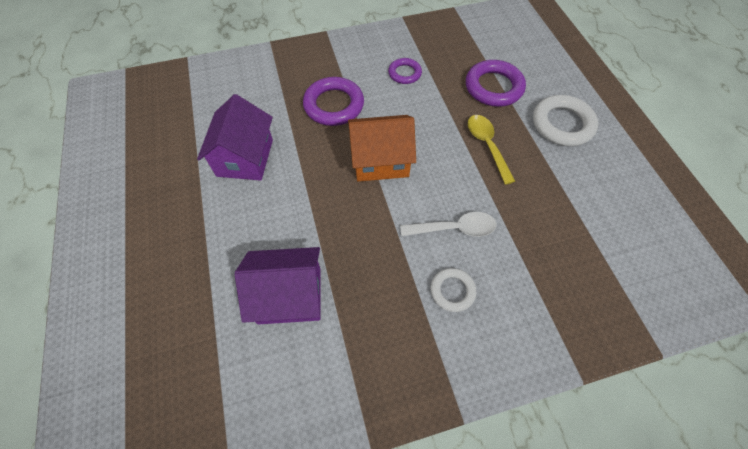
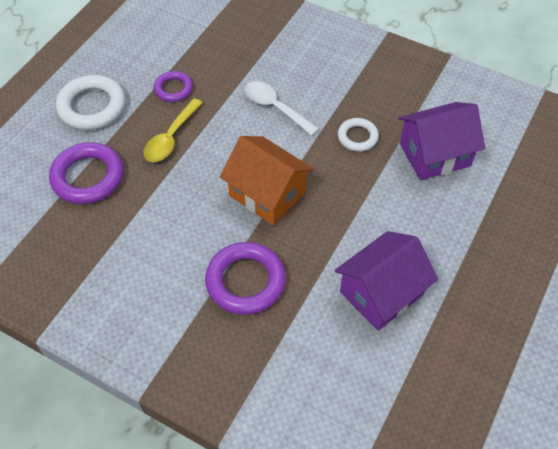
camera: 135 degrees left, 5 degrees down
purple house [235,247,321,324] -> purple house turned 60 degrees counterclockwise [398,102,485,180]
purple ring [388,58,422,84] -> purple ring moved to [154,71,193,102]
white ring [431,268,476,312] -> white ring moved to [338,118,379,152]

